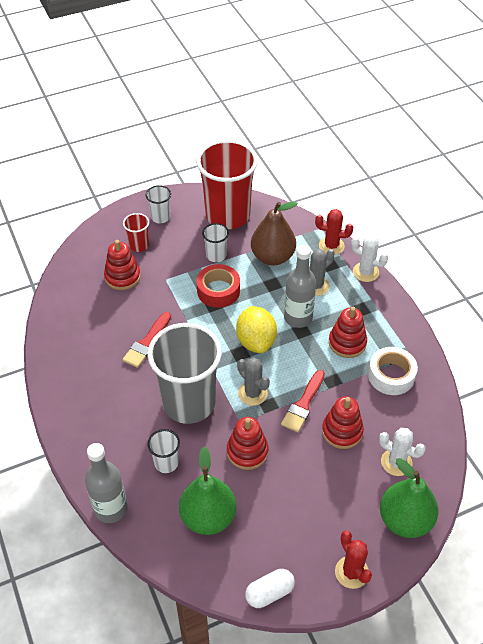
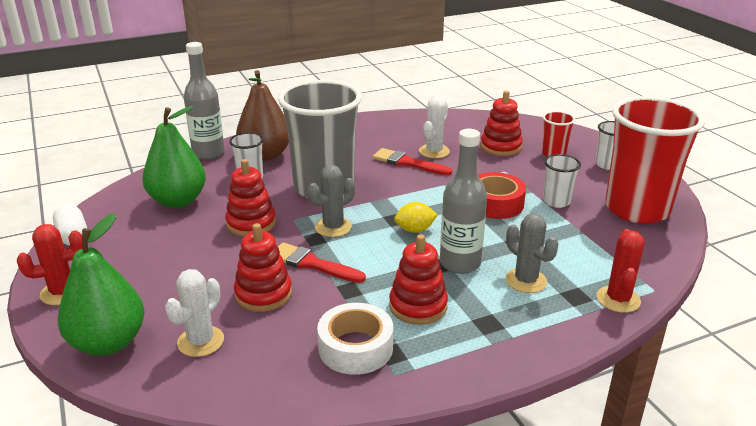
camera: 90 degrees right, 20 degrees down
yellow lemon [236,306,277,353] -> yellow lemon [394,202,438,233], size x0.58
brown pear [251,202,298,266] -> brown pear moved to [236,70,289,161]
white cactus [351,235,388,282] -> white cactus moved to [419,97,450,158]

